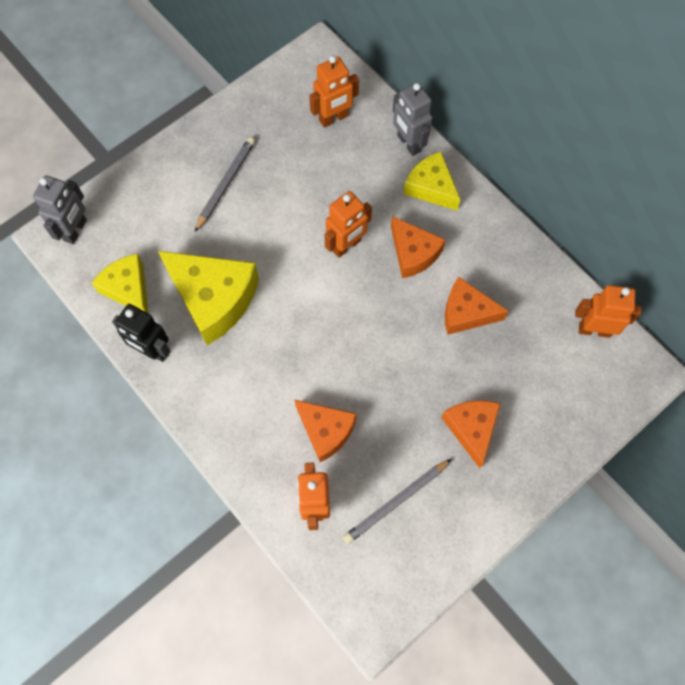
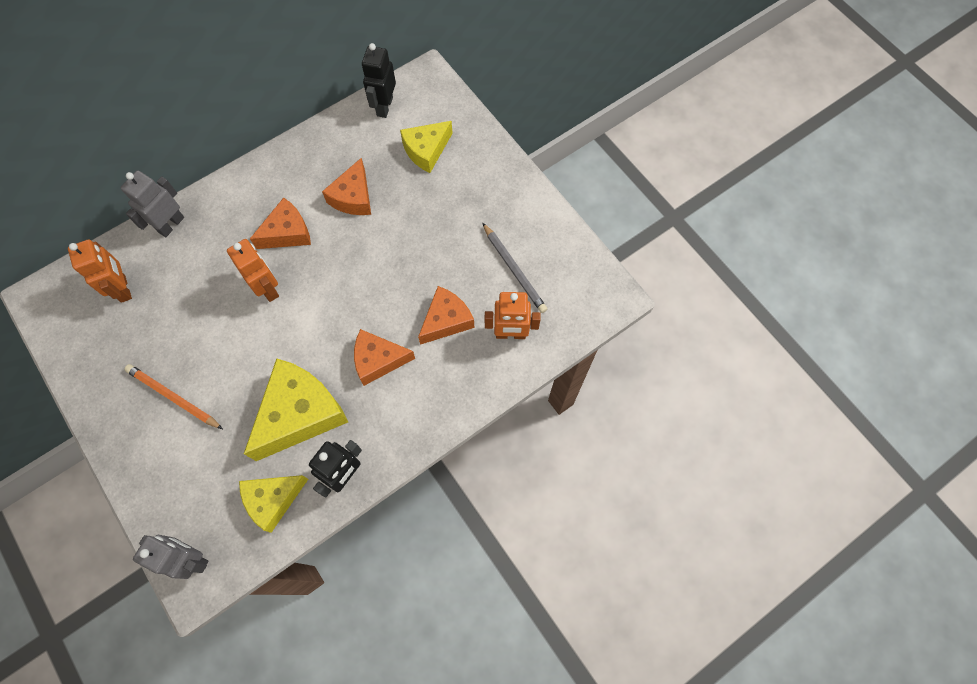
camera: 85 degrees left, 0 degrees up
grey pencil [195,137,255,232] -> orange pencil [124,364,223,429]
grey robot [393,83,433,156] -> grey robot turned 150 degrees clockwise [121,170,184,237]
yellow cheese [403,152,461,211] -> yellow cheese moved to [400,121,453,173]
orange cheese [441,400,501,468] -> orange cheese moved to [354,329,415,386]
orange robot [575,285,642,338] -> black robot [362,43,396,118]

